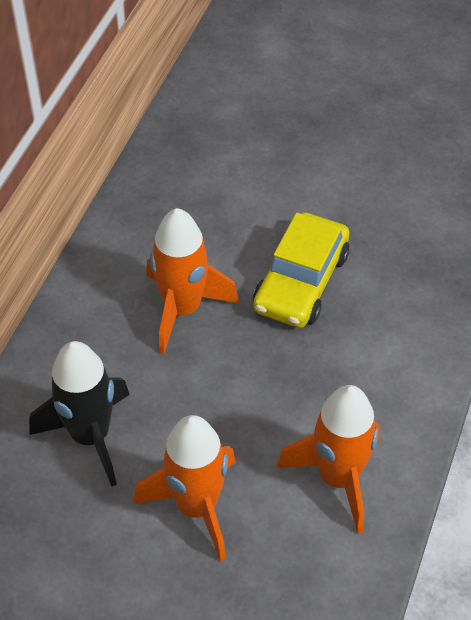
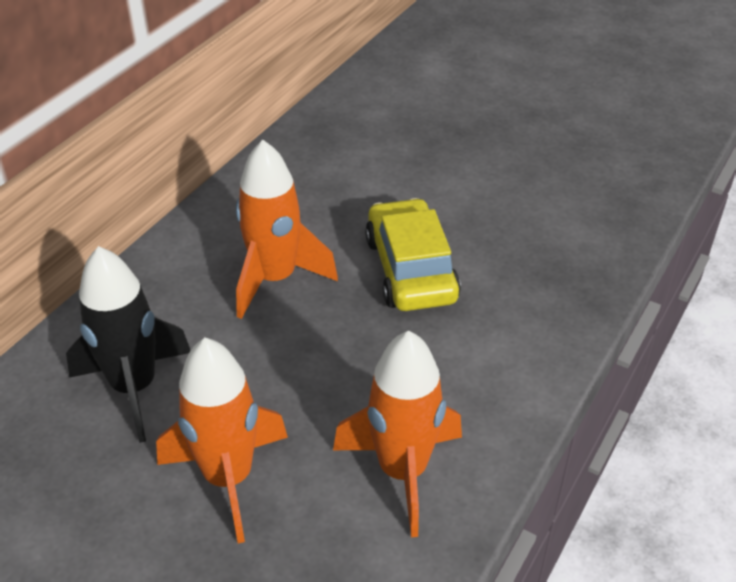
camera: 10 degrees right, 10 degrees down
yellow car [253,212,349,328] -> yellow car turned 135 degrees clockwise [365,198,461,311]

